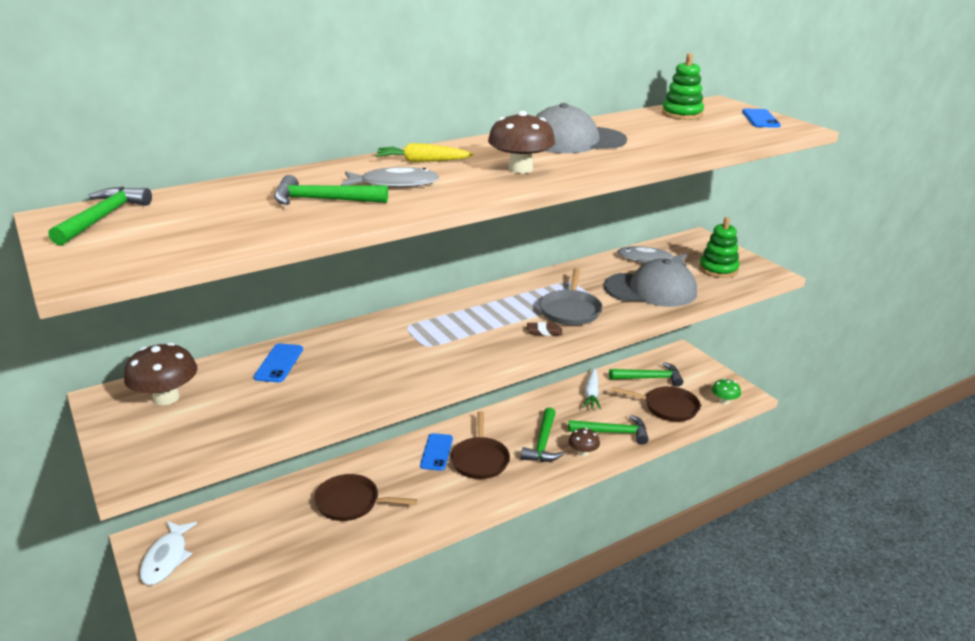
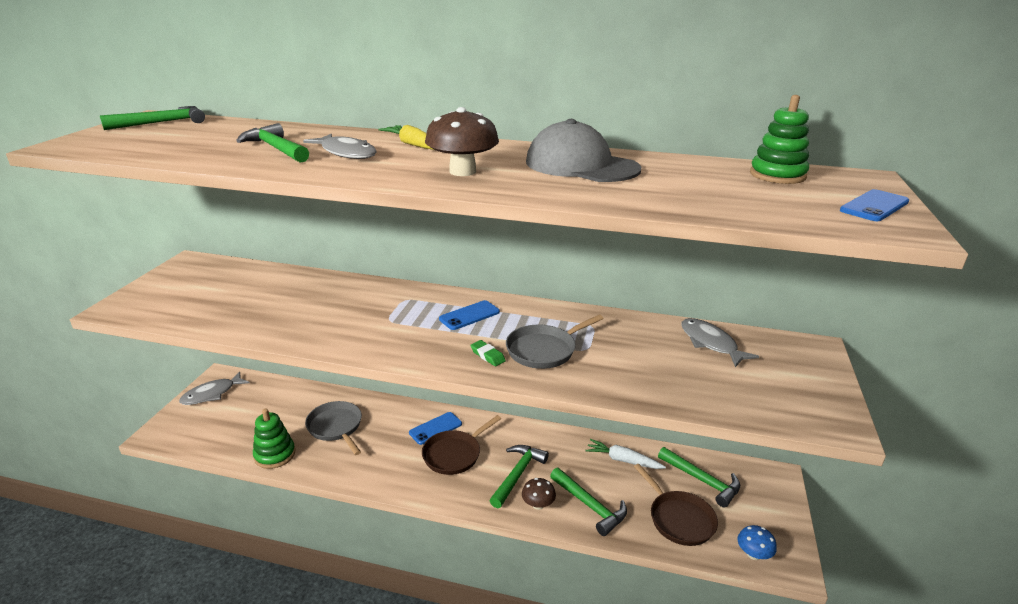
camera: 45 degrees right, 0 degrees up
brown mushroom [124,343,197,405] -> none
white fish [140,521,197,585] -> grey fish [179,371,250,405]
blue phone [254,344,303,382] -> blue phone moved to [439,300,500,330]
brown pan [314,474,417,521] -> grey pan [305,401,362,455]
green hammer [521,407,564,462] -> green hammer turned 150 degrees clockwise [489,445,549,508]
brown eraser [527,322,563,336] -> green eraser [470,340,506,366]
white carrot [583,368,601,409] -> white carrot turned 60 degrees clockwise [585,439,666,469]
grey cap [604,258,697,307] -> none
green stacking toy [699,217,740,278] -> green stacking toy moved to [253,409,295,469]
green mushroom [712,378,741,405] -> blue mushroom [738,525,777,560]

